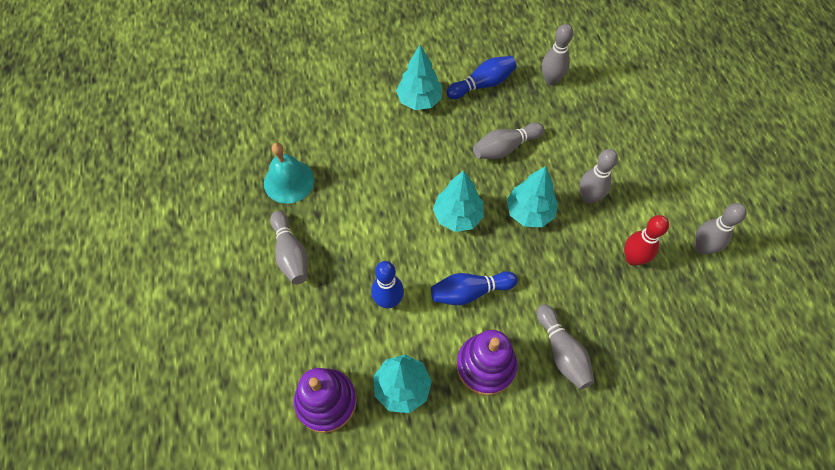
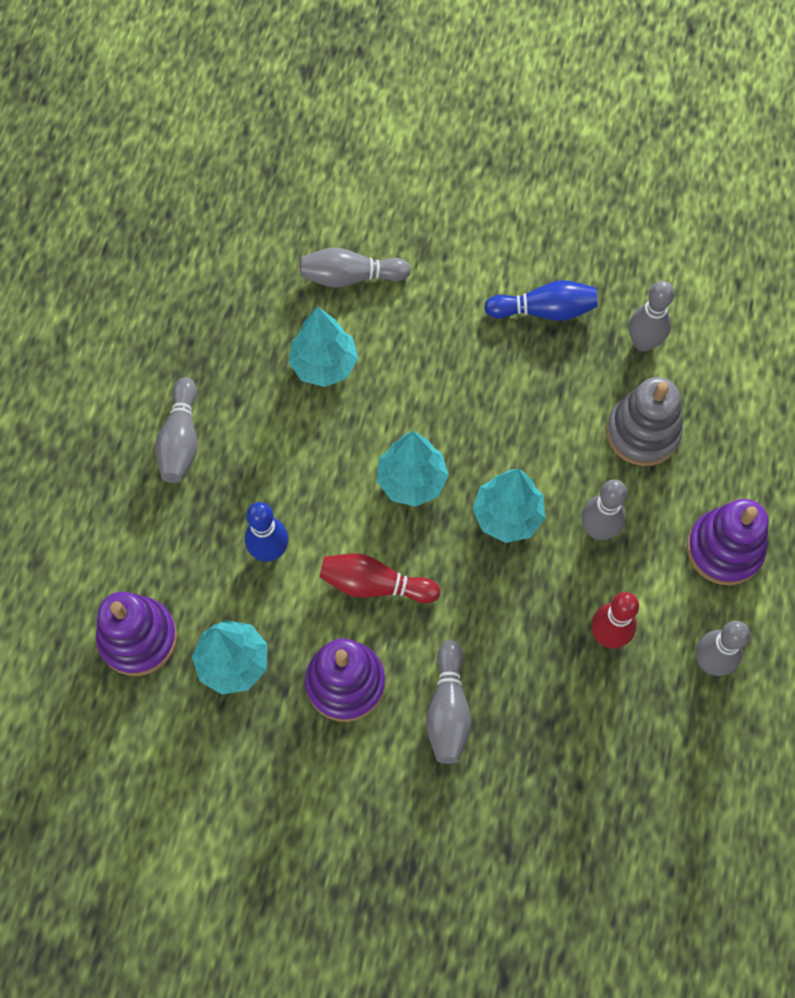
camera: 25 degrees right, 5 degrees up
turquoise bell [264,143,314,204] -> none
turquoise tree [396,45,442,110] -> turquoise tree moved to [289,306,358,387]
blue bowling pin [431,272,518,305] -> red bowling pin [319,553,440,603]
grey bowling pin [473,122,544,159] -> grey bowling pin moved to [300,247,411,288]
none -> grey stacking toy [606,377,683,466]
none -> purple stacking toy [687,499,769,585]

